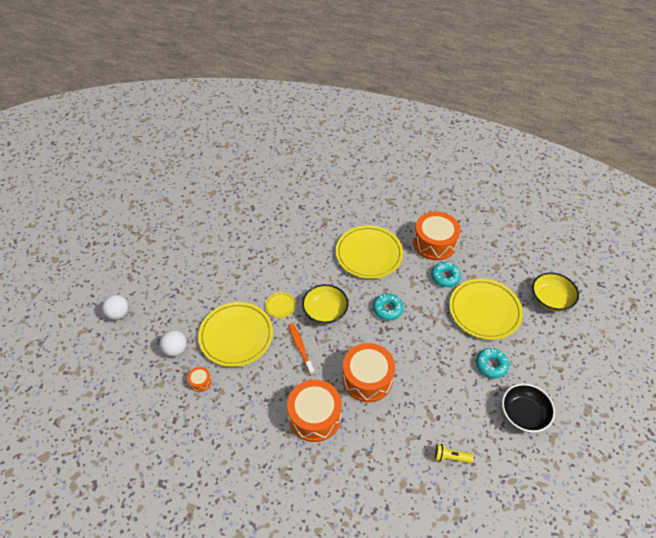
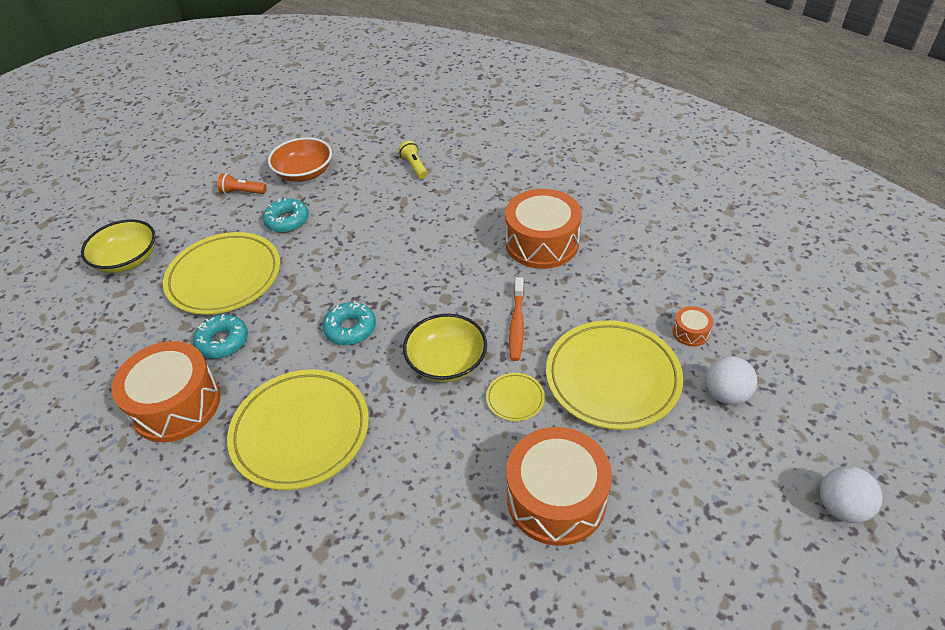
camera: 150 degrees left, 5 degrees down
orange drum [342,343,395,402] -> orange drum moved to [507,427,612,546]
yellow flashlight [434,444,474,463] -> yellow flashlight turned 150 degrees counterclockwise [398,141,428,179]
black bowl [502,383,555,432] -> orange bowl [268,137,332,182]
none -> orange flashlight [217,173,267,194]

